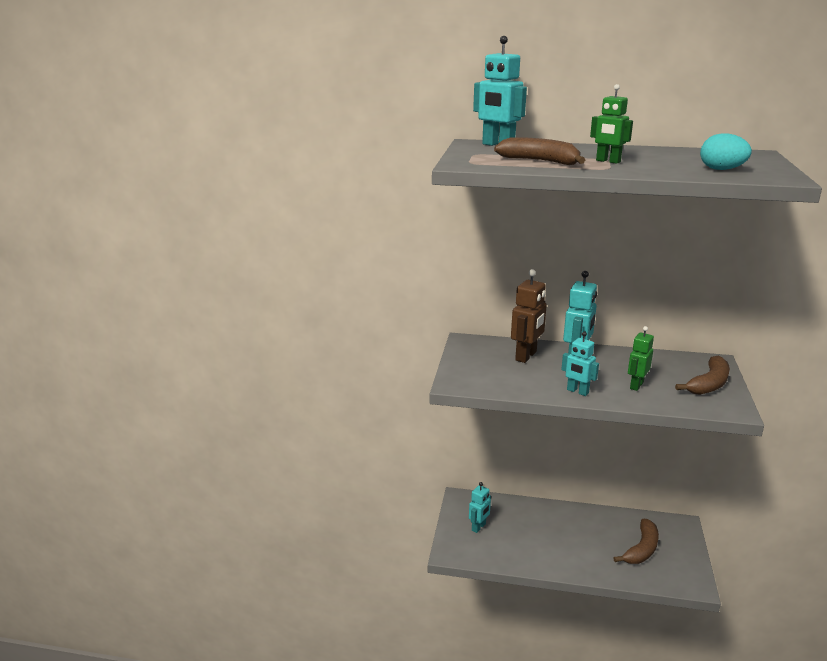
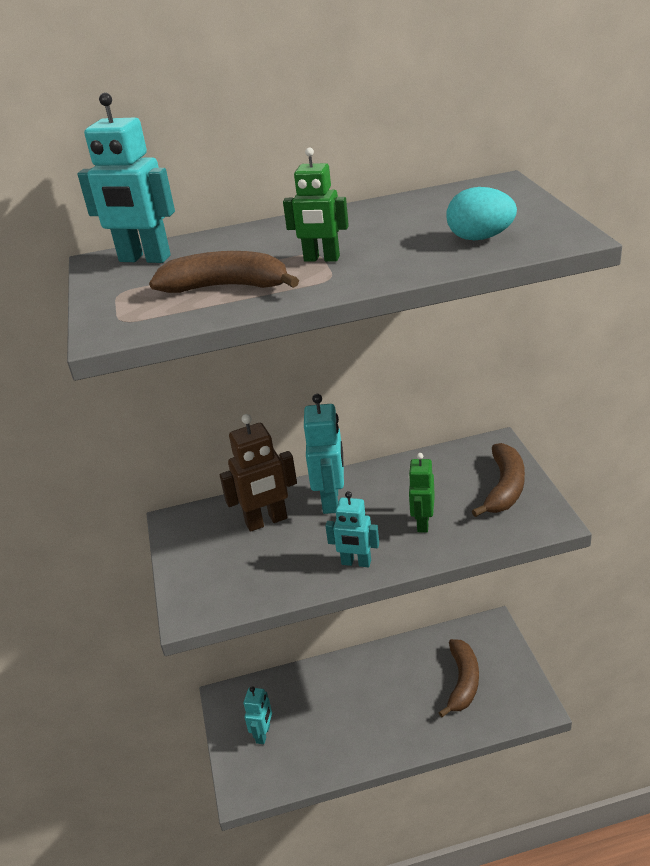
camera: 20 degrees left, 10 degrees up
brown robot [511,269,547,363] -> brown robot turned 60 degrees clockwise [220,414,297,532]

